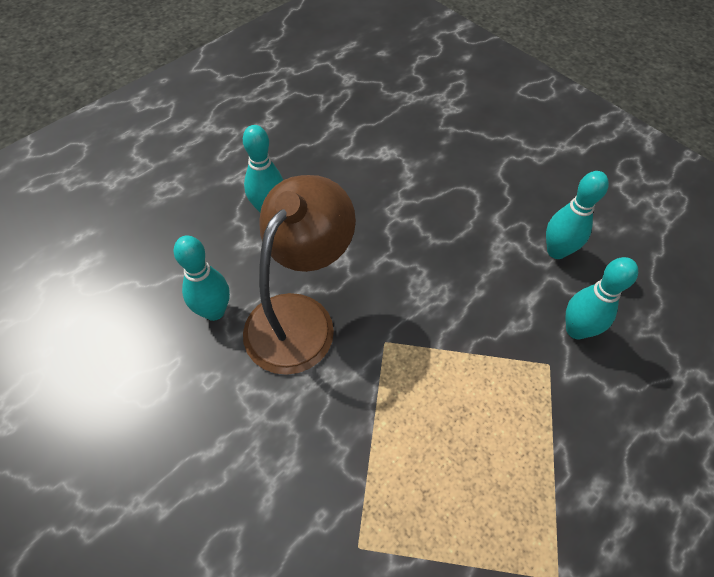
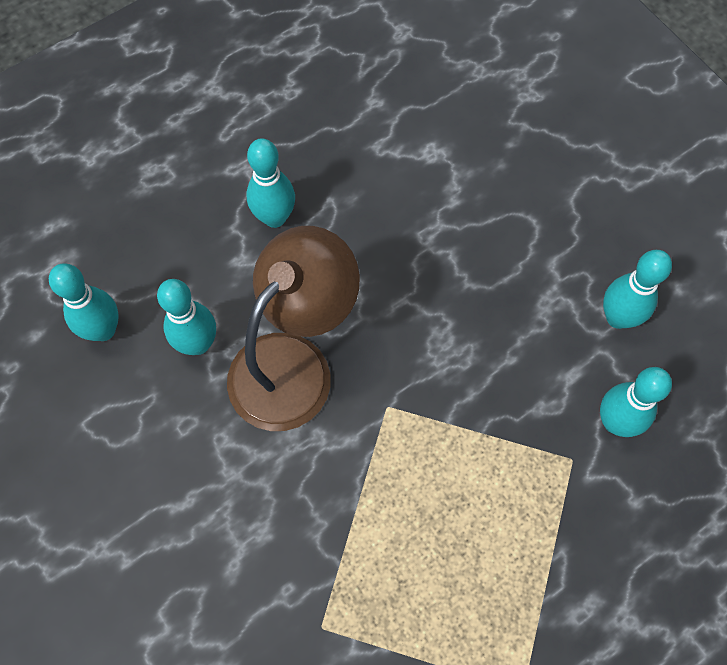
camera: 10 degrees right, 10 degrees up
none -> turquoise bowling pin [49,264,119,341]

